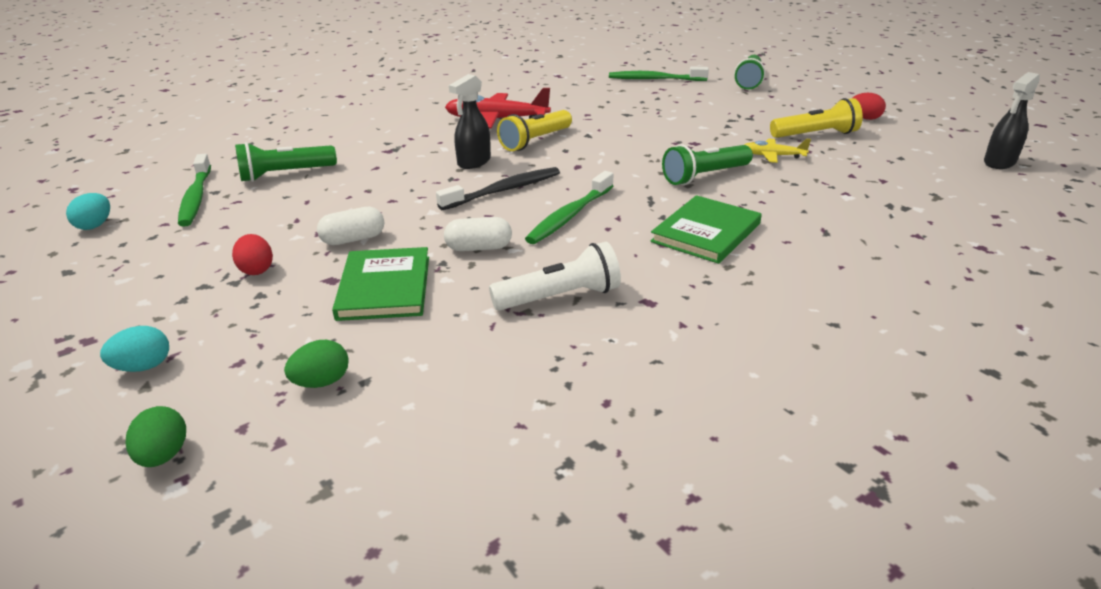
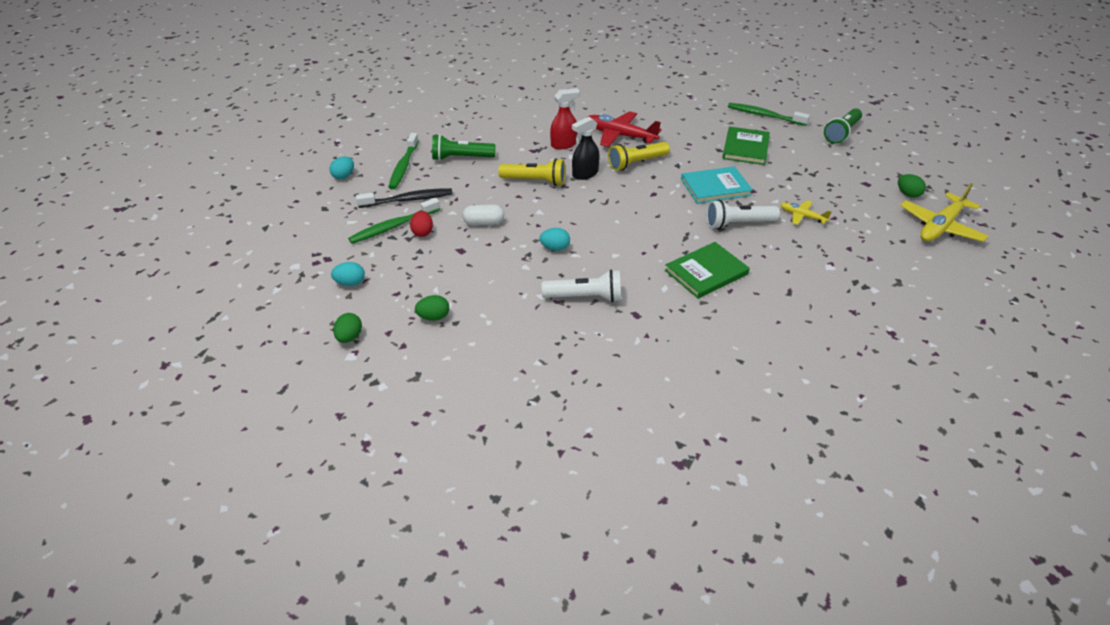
camera: 20 degrees right, 10 degrees up
green book [332,247,429,321] -> green book moved to [722,127,770,165]
black toothbrush [436,167,560,210] -> black toothbrush moved to [356,188,453,208]
white capsule [444,217,512,251] -> turquoise egg [539,228,570,251]
green toothbrush [525,171,613,244] -> green toothbrush moved to [348,198,440,244]
green flashlight [662,144,753,185] -> white flashlight [706,200,780,229]
yellow flashlight [770,98,863,138] -> yellow flashlight moved to [498,158,565,186]
red egg [853,93,886,120] -> green egg [898,174,926,198]
black spray bottle [984,72,1039,169] -> none
none -> red spray bottle [550,88,580,149]
none -> turquoise book [681,166,753,204]
none -> yellow plane [900,183,989,242]

